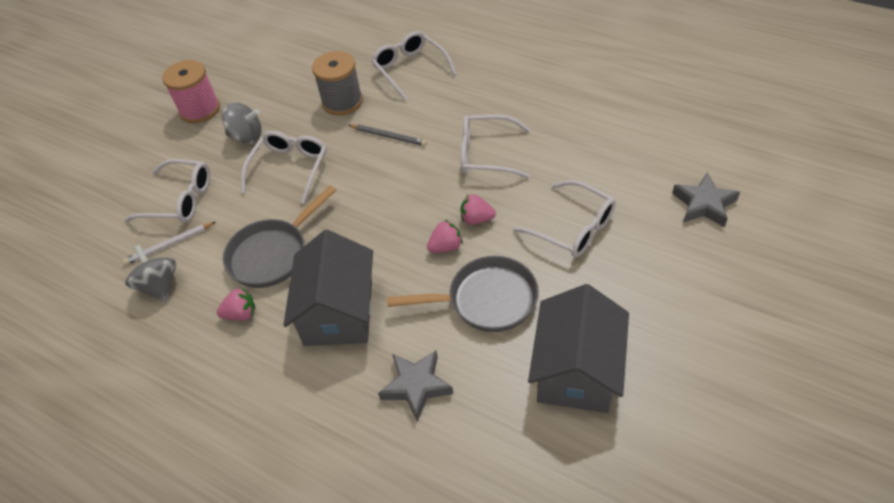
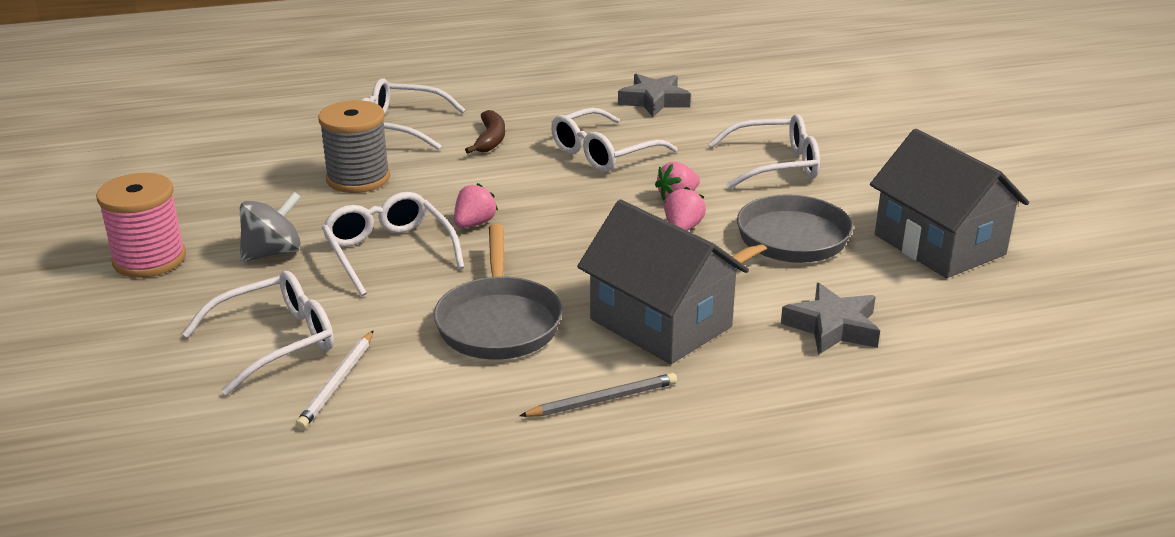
camera: 50 degrees left, 20 degrees down
grey spinning top [125,245,176,302] -> none
pink strawberry [217,288,256,321] -> pink strawberry moved to [454,183,498,228]
grey pencil [349,124,427,146] -> grey pencil moved to [519,373,677,417]
grey star [672,172,740,228] -> grey star moved to [618,74,691,117]
none -> brown banana [465,110,505,153]

